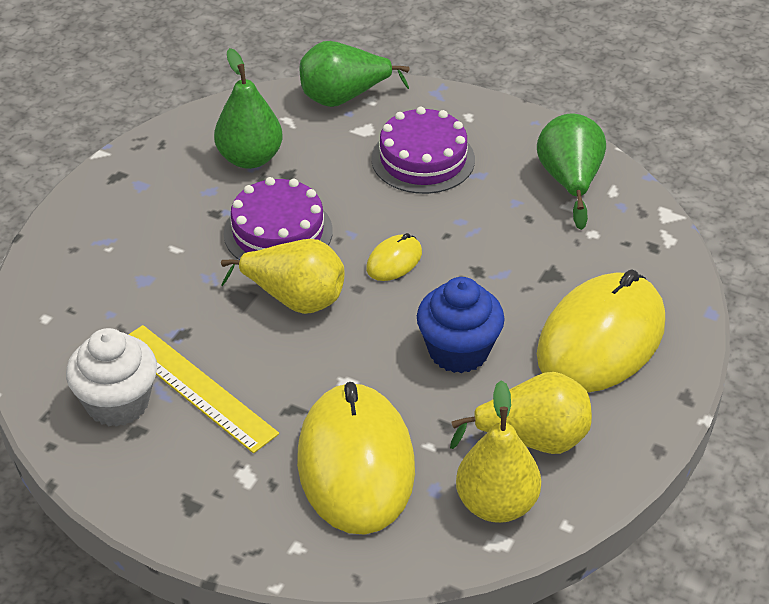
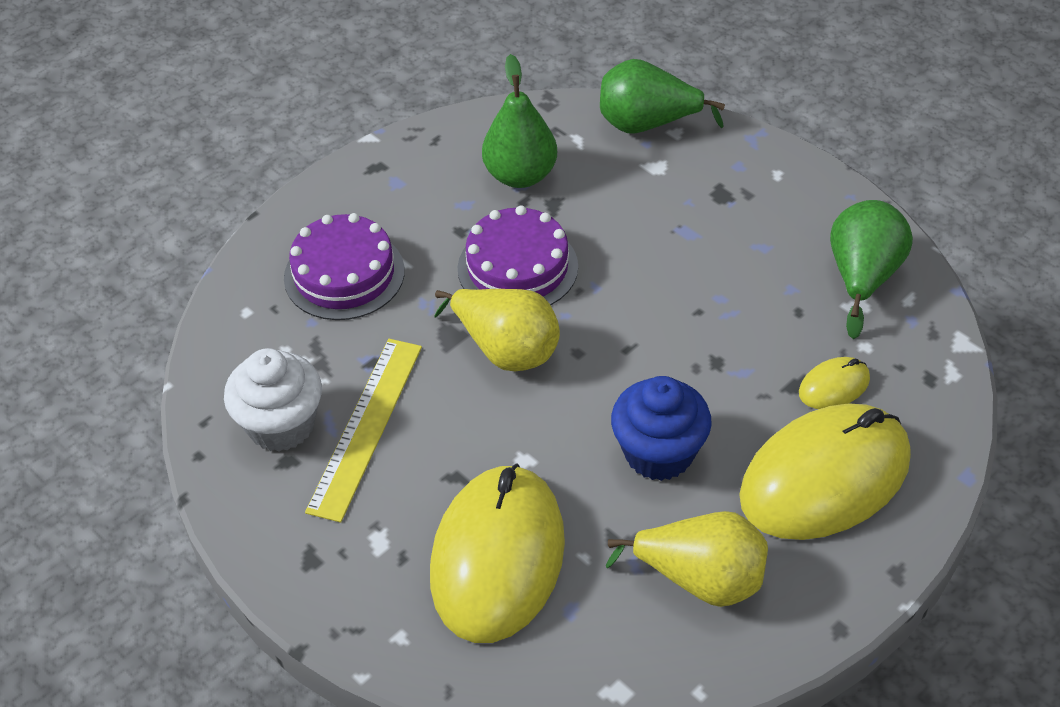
camera: 20 degrees right, 5 degrees up
yellow ruler [128,325,279,453] -> yellow ruler turned 45 degrees clockwise [305,339,422,523]
yellow mouse [366,233,422,281] -> yellow mouse moved to [799,357,870,409]
purple cake [371,107,475,194] -> purple cake moved to [284,213,405,320]
yellow pear [456,380,541,523] -> none

